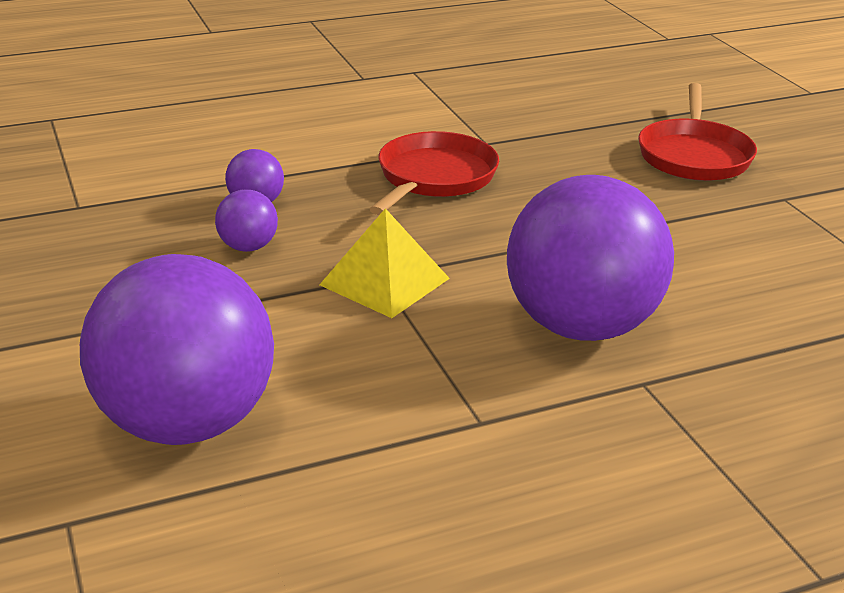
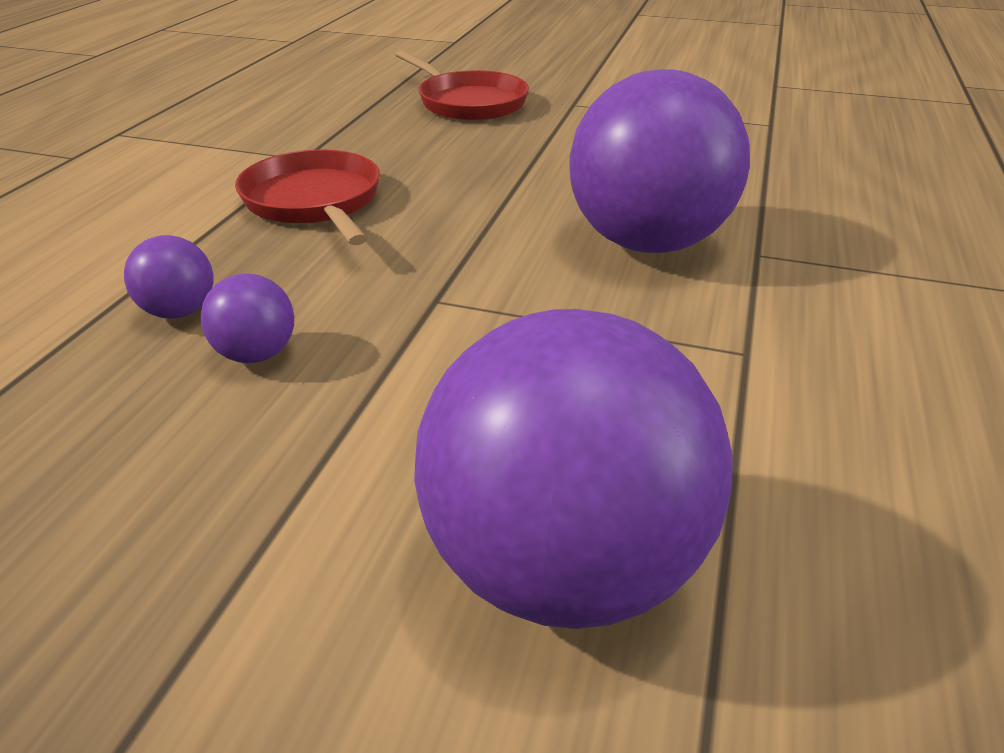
camera: 50 degrees left, 5 degrees up
yellow pyramid [319,208,450,318] -> none

